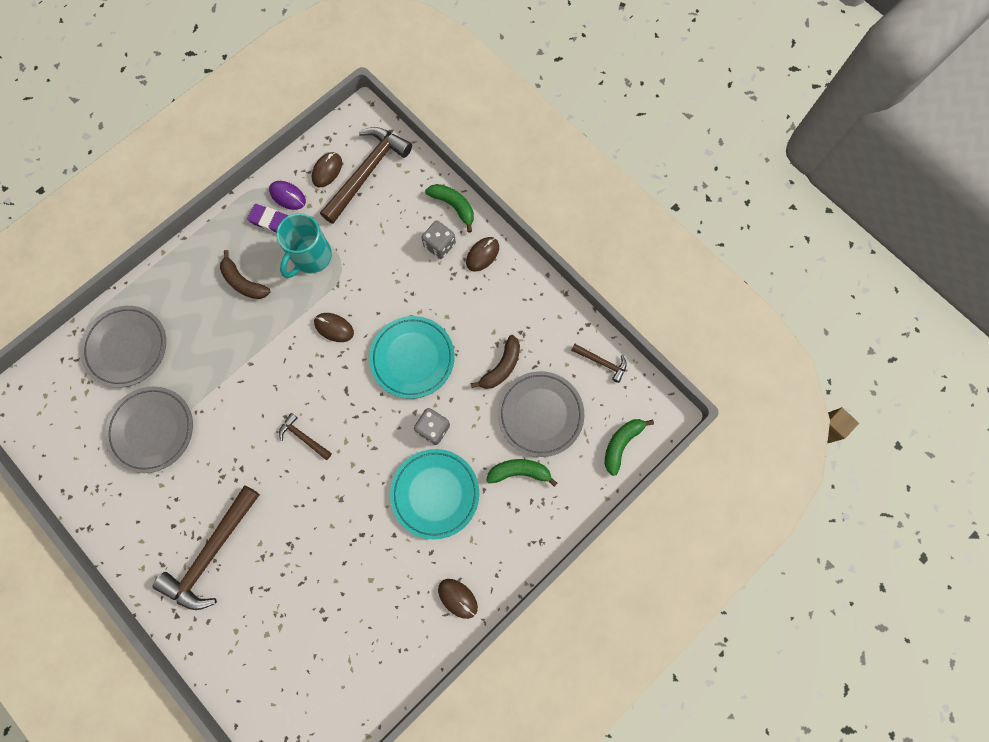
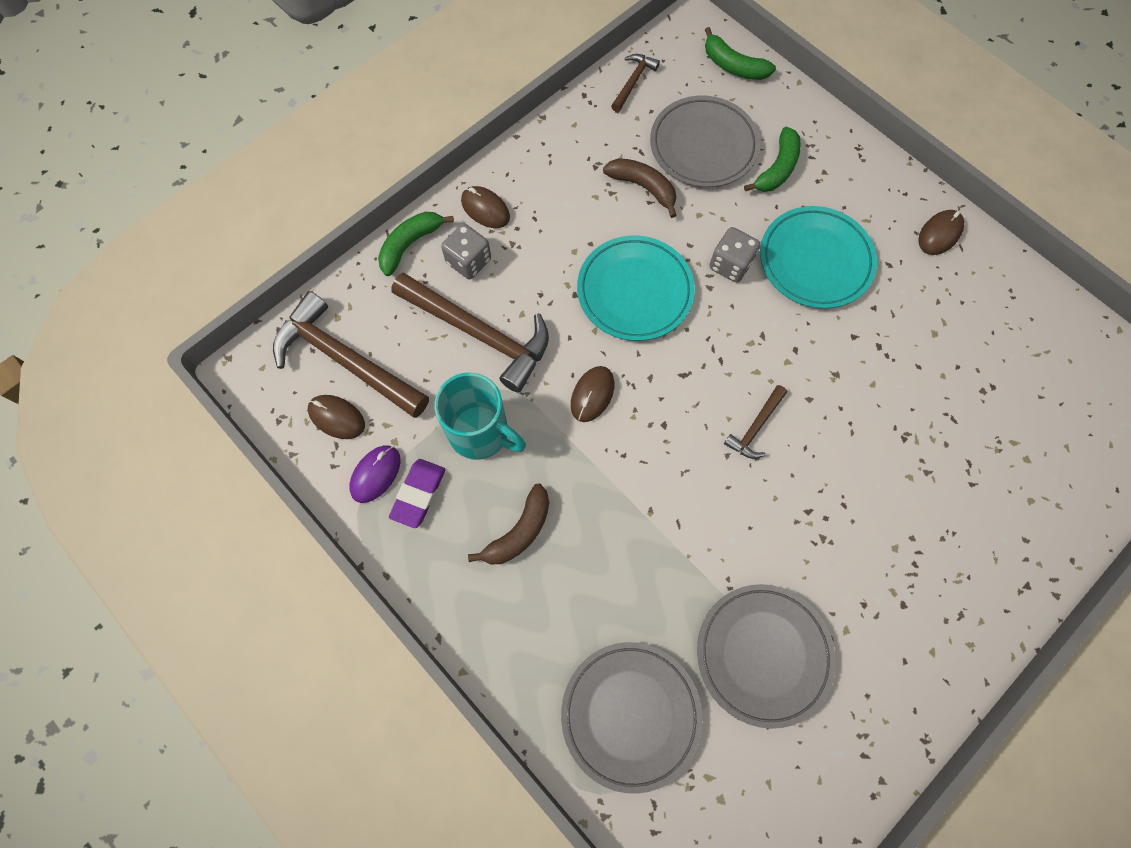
camera: 90 degrees left, 5 degrees down
brown hammer [152,485,260,610] -> brown hammer moved to [391,272,549,393]
green banana [486,459,558,487] -> green banana turned 150 degrees counterclockwise [744,127,801,192]

